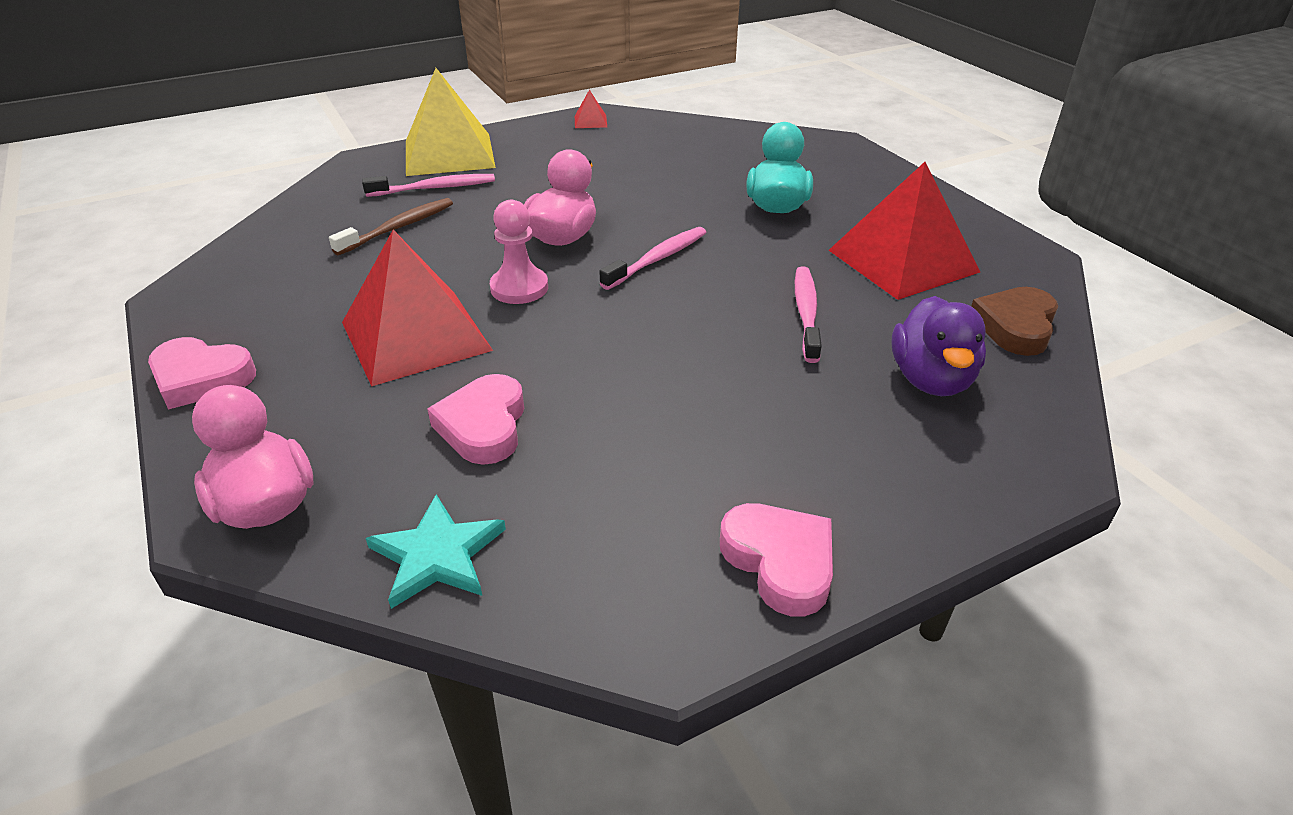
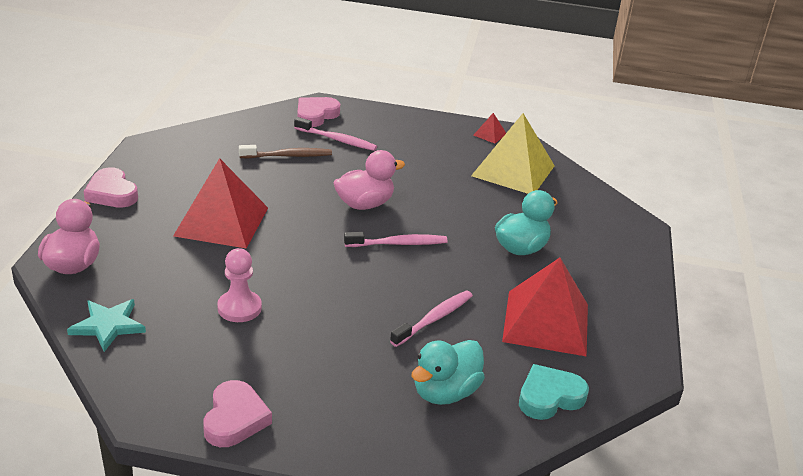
camera: 35 degrees right, 5 degrees down
yellow pyramid [406,68,496,176] -> yellow pyramid moved to [471,113,555,194]
pink heart [427,374,524,465] -> pink heart moved to [297,97,340,127]
pink pawn [490,200,548,304] -> pink pawn moved to [218,248,262,322]
purple duck [891,296,986,396] -> turquoise duck [411,340,485,405]
brown heart [971,287,1058,356] -> turquoise heart [519,364,589,420]

